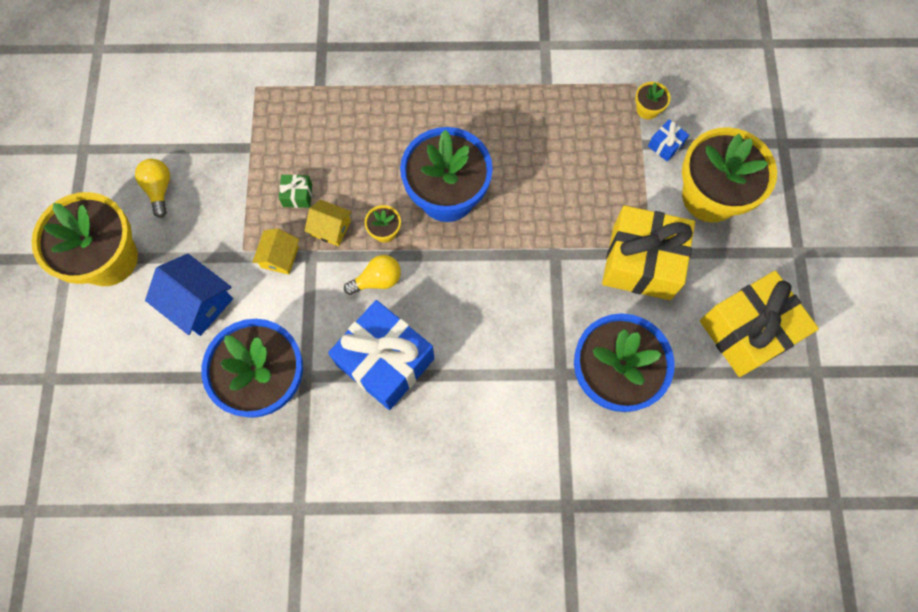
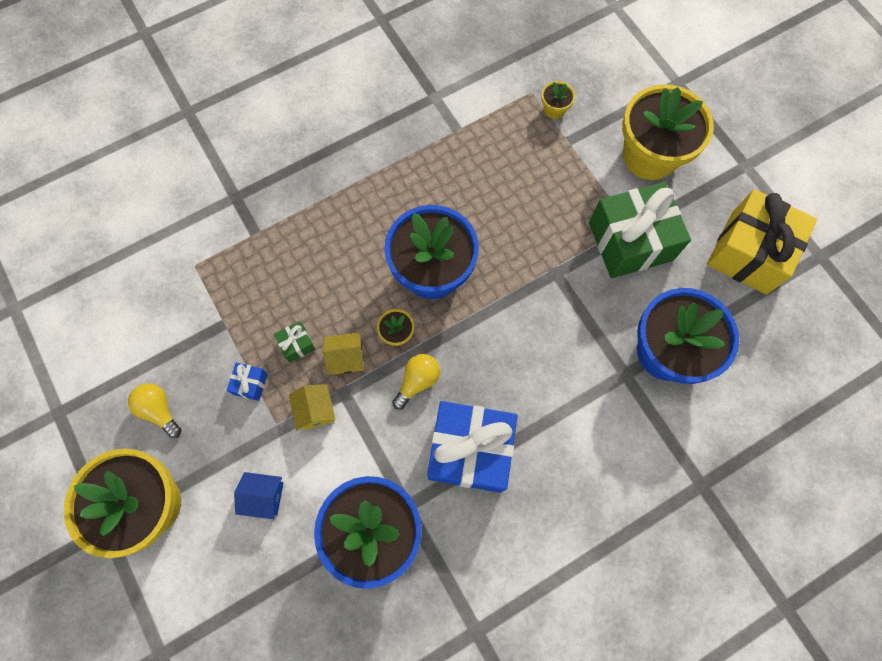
camera: 30 degrees left, 0 degrees up
blue house [145,254,233,336] -> blue house [234,472,284,519], size x0.62
yellow gift [602,205,695,300] -> green gift [589,182,691,278]
blue gift [648,119,689,162] -> blue gift moved to [227,363,268,401]

